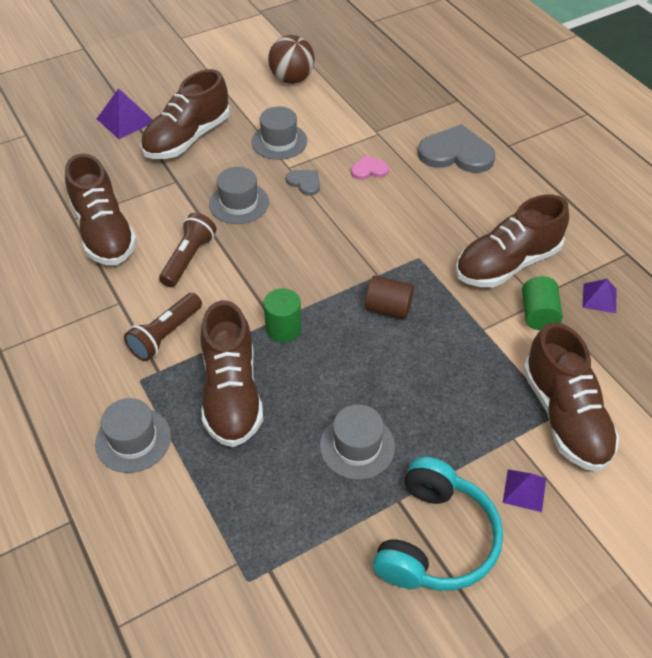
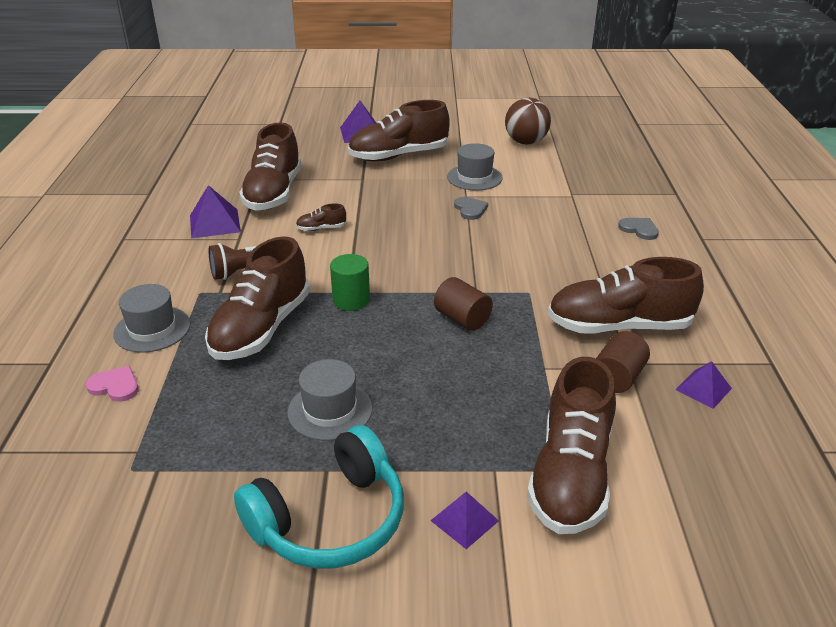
camera: 30 degrees right, 15 degrees down
brown flashlight [159,213,217,287] -> brown shoe [296,203,346,231]
grey hat [209,167,269,224] -> none
pink heart [351,155,389,180] -> pink heart moved to [86,366,139,402]
grey heart [418,124,496,173] -> grey heart [618,218,659,240], size x0.50
green cylinder [522,276,563,330] -> brown cylinder [596,331,650,393]
none -> purple pyramid [190,185,241,238]

